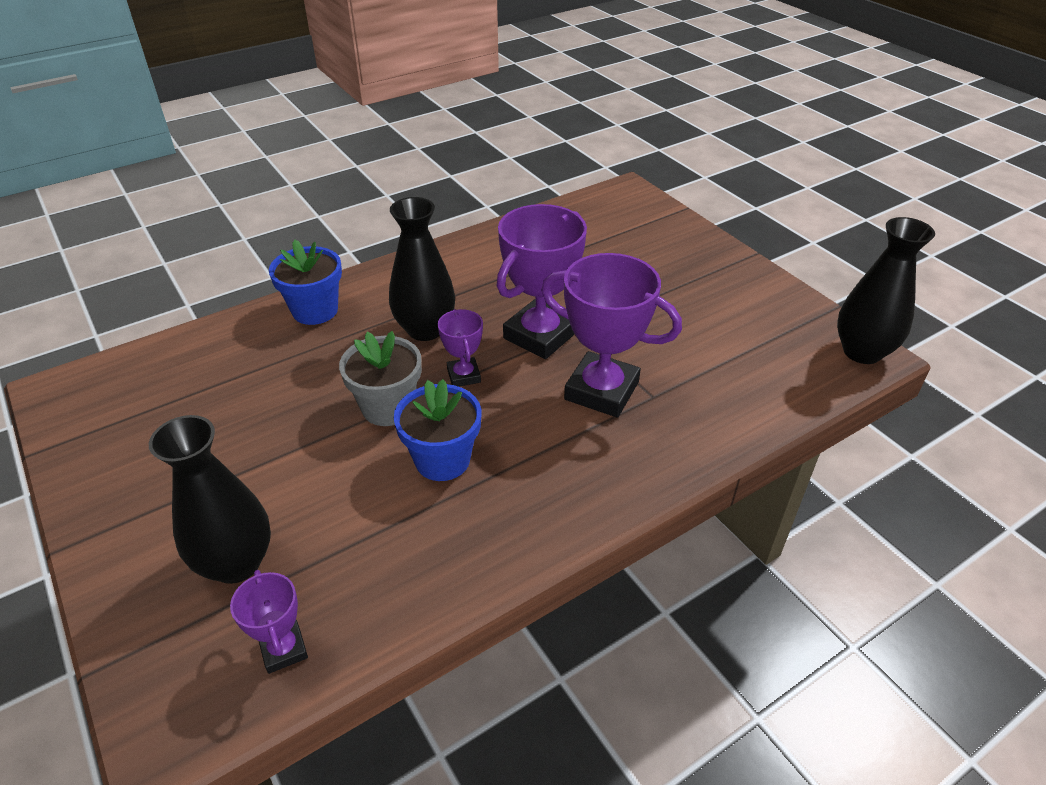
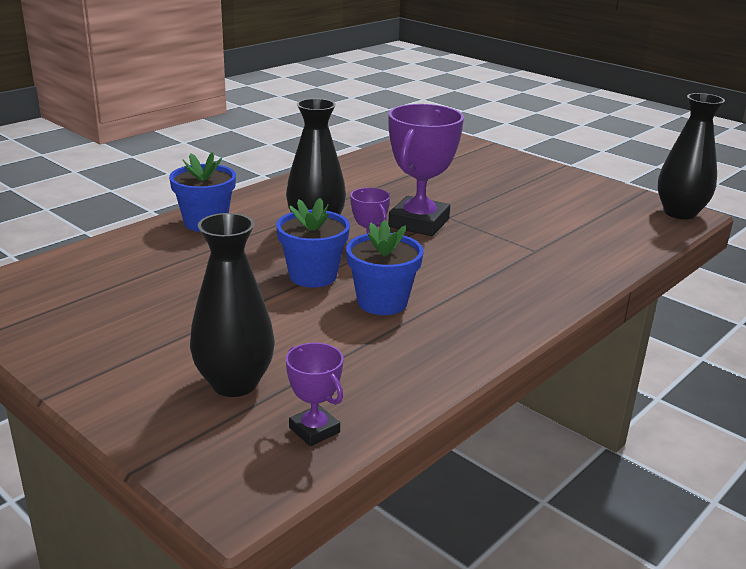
camera: 15 degrees left, 15 degrees down
grey flower pot [339,331,422,426] -> blue flower pot [276,198,350,288]
purple trophy [541,253,682,418] -> none

